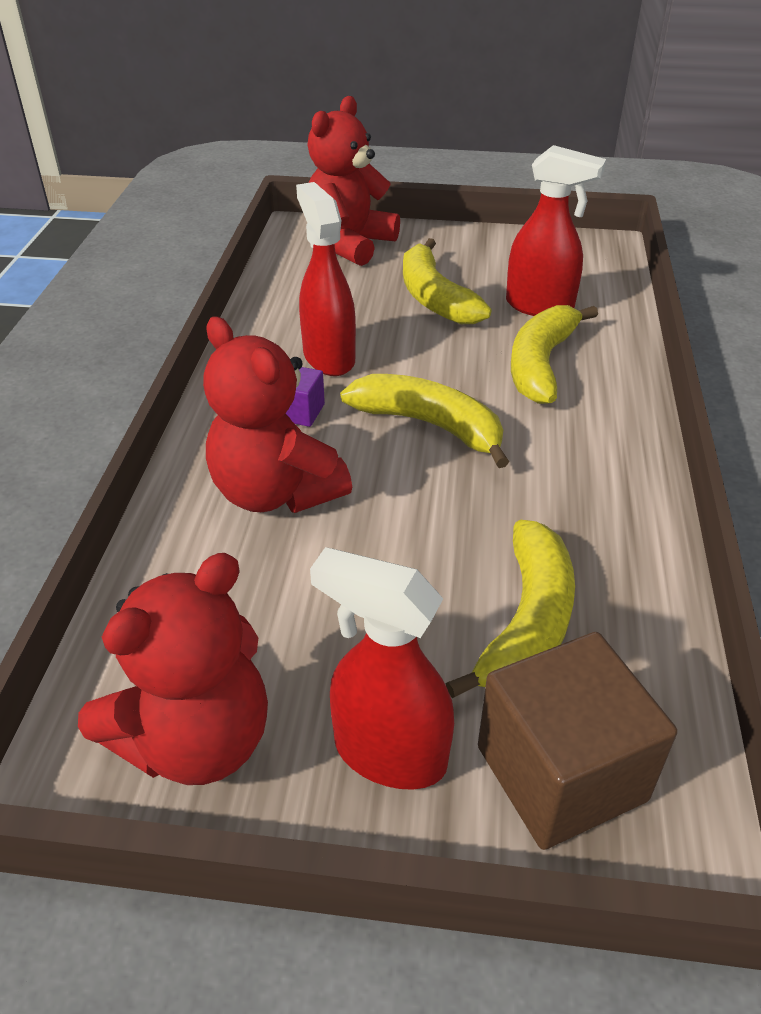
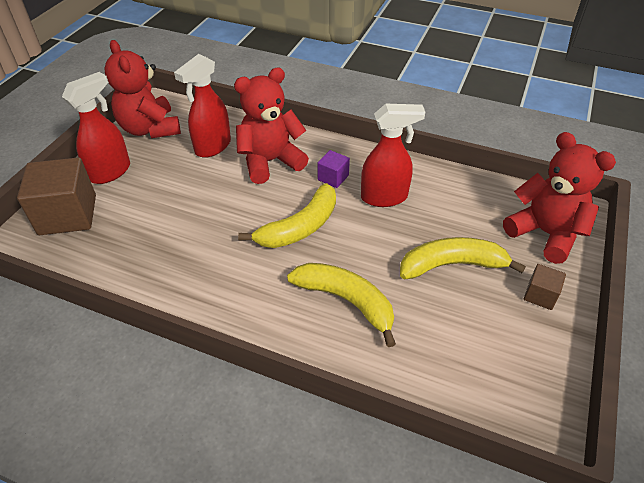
camera: 105 degrees right, 5 degrees up
yellow banana [445,520,575,698] -> none
red spray bottle [506,145,606,316] -> red spray bottle moved to [174,54,231,158]
none -> brown cube [524,264,566,310]

